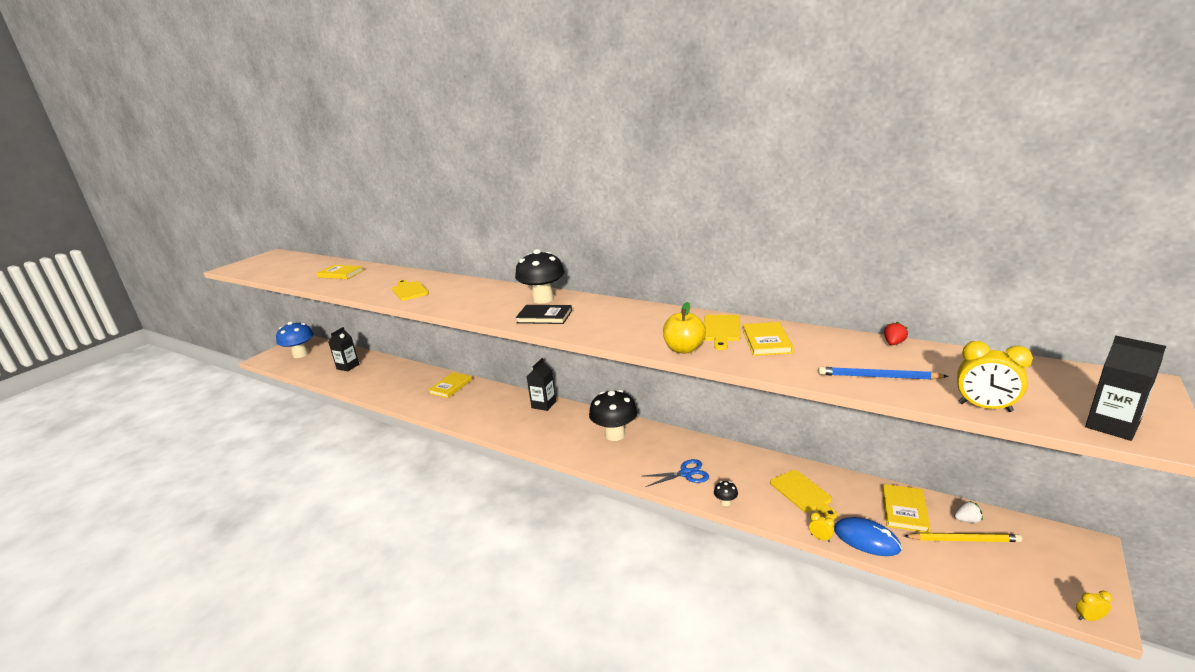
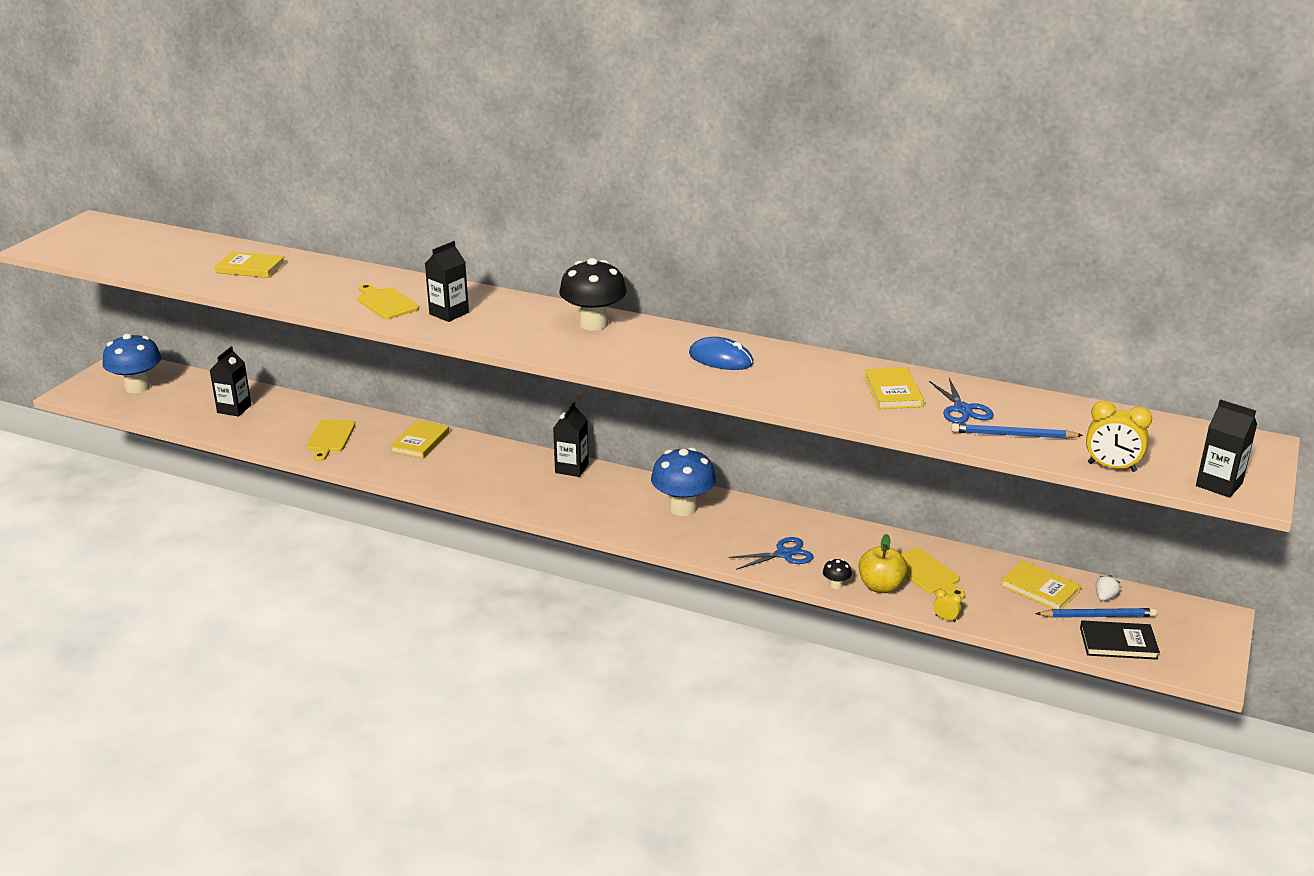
camera: 10 degrees left, 5 degrees up
black book [516,305,572,324] -> black book moved to [1080,620,1160,660]
black mushroom [589,390,637,441] -> blue mushroom [651,447,716,516]
yellow apple [663,302,706,353] -> yellow apple moved to [858,534,908,593]
yellow cutting board [704,315,740,350] -> yellow cutting board moved to [306,420,355,461]
blue mouse [834,517,902,556] -> blue mouse moved to [689,337,754,370]
yellow book [882,484,931,533] -> yellow book turned 60 degrees counterclockwise [1000,561,1081,609]
red strawberry [884,322,908,345] -> none
yellow pencil [904,532,1022,542] -> blue pencil [1035,608,1157,618]
white strawberry [954,501,983,523] -> white strawberry turned 45 degrees counterclockwise [1096,575,1121,601]
yellow clock [1076,591,1112,621] -> none
none -> black carton [425,241,469,322]
none -> blue scissors [929,378,994,423]

